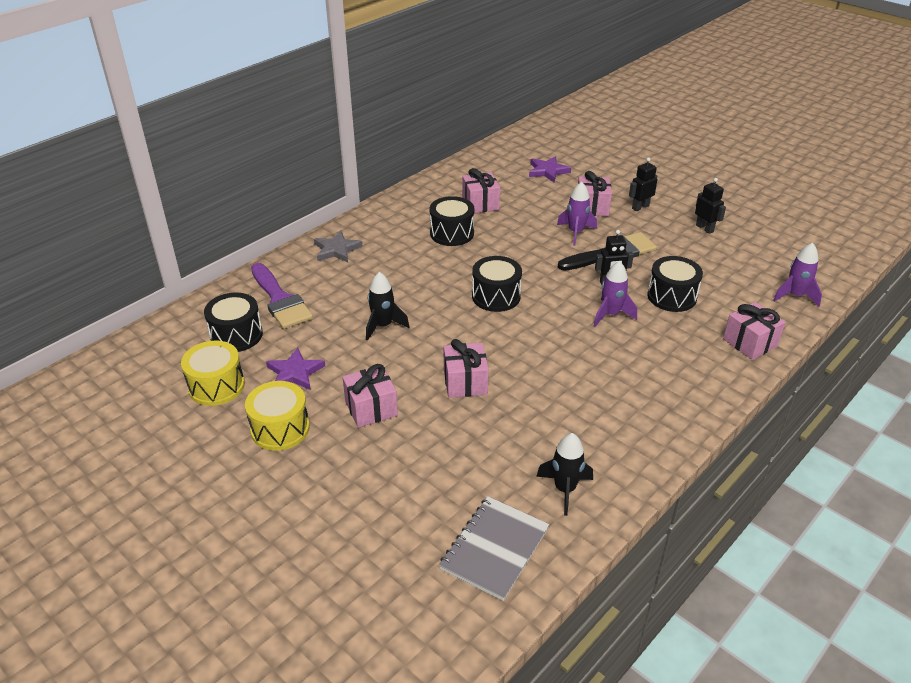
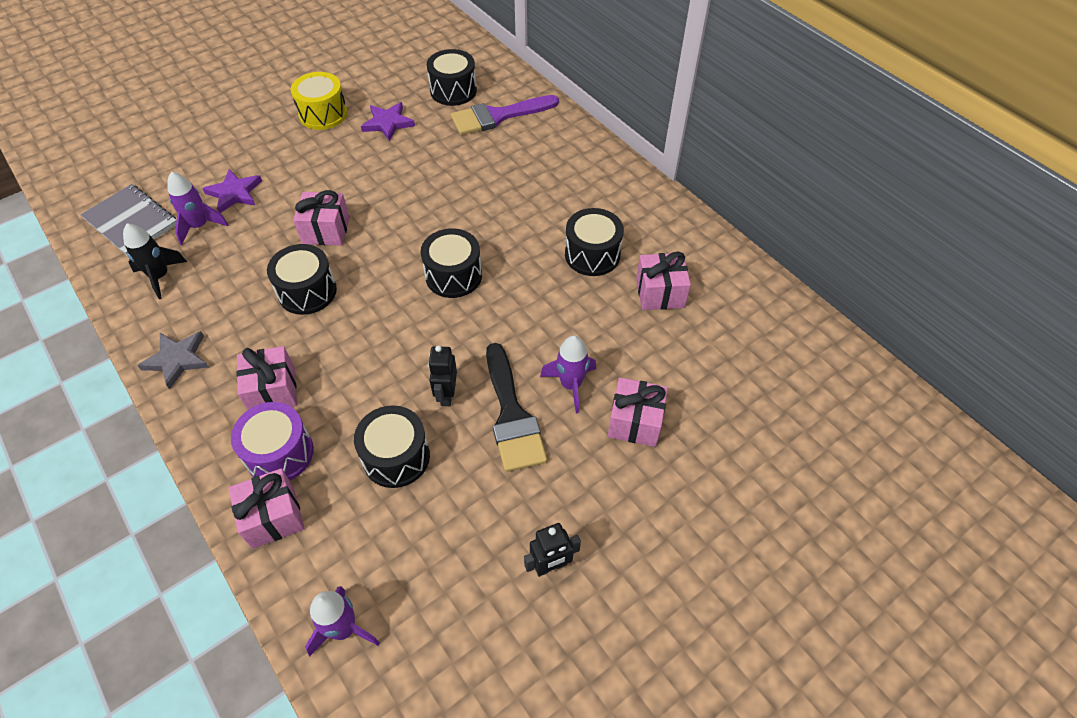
camera: 100 degrees right, 15 degrees up
yellow drum [181,341,245,406] -> none
grey star [314,231,363,263] -> grey star moved to [137,331,209,389]
pink gift [342,364,398,428] -> pink gift moved to [236,346,297,410]
black rocket [366,272,410,341] -> none
purple star [529,156,571,182] -> purple star moved to [202,169,262,213]
purple rocket [594,261,637,327] -> purple rocket moved to [167,172,229,245]
black robot [629,157,658,211] -> none
none -> purple drum [231,402,314,480]
none -> black drum [267,244,337,315]

